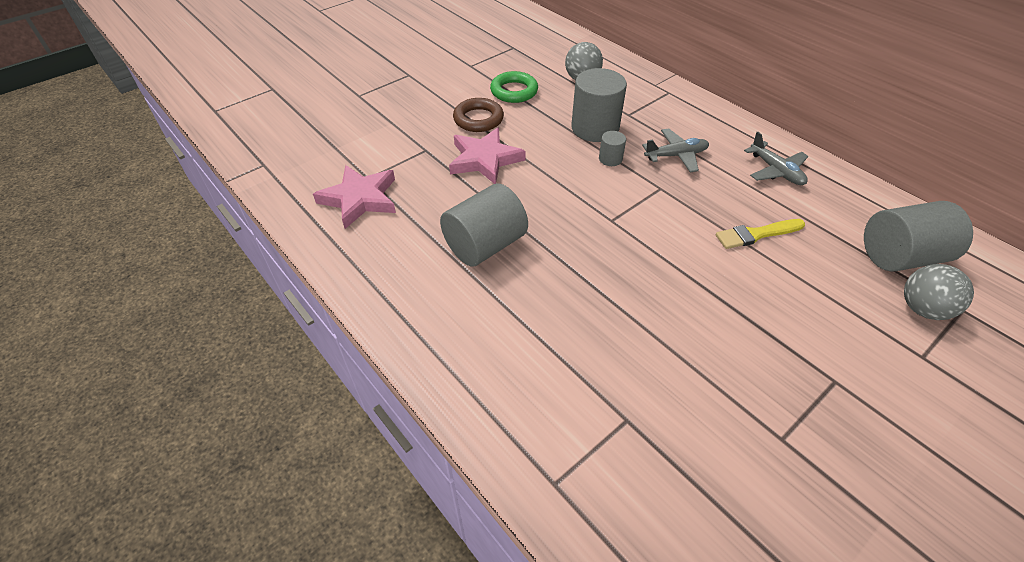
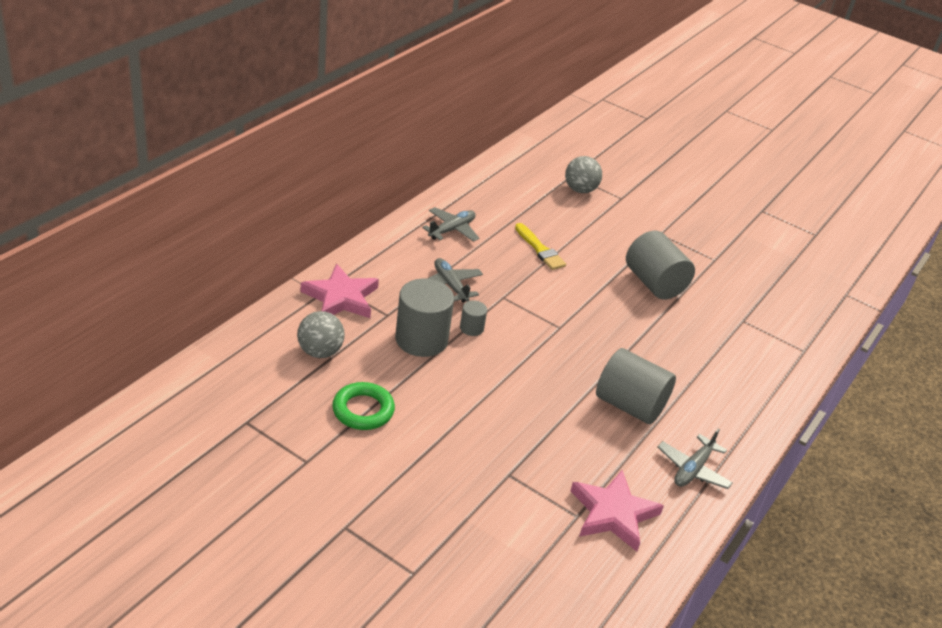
camera: 110 degrees left, 10 degrees down
pink star [449,127,526,184] -> pink star moved to [301,263,379,318]
brown ring [453,98,504,132] -> none
grey cylinder [864,201,973,272] -> grey cylinder moved to [626,231,695,300]
none -> grey plane [658,428,733,489]

